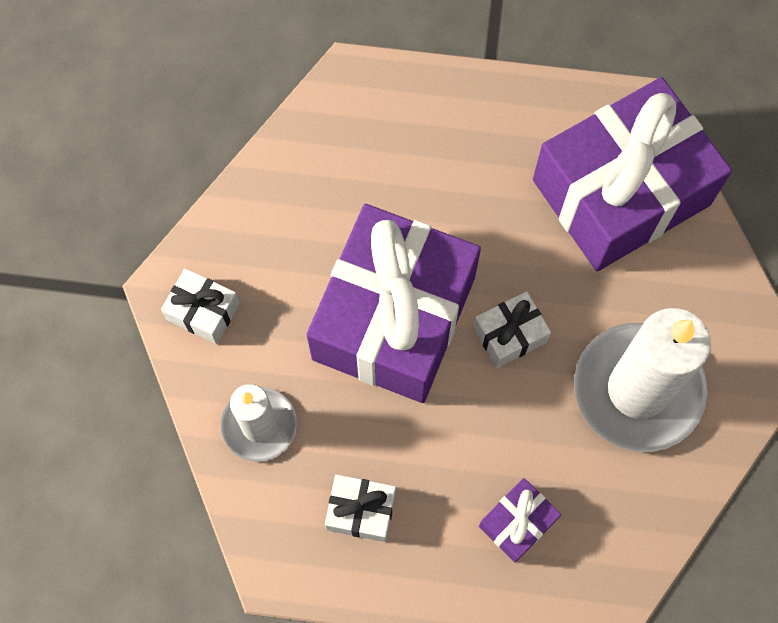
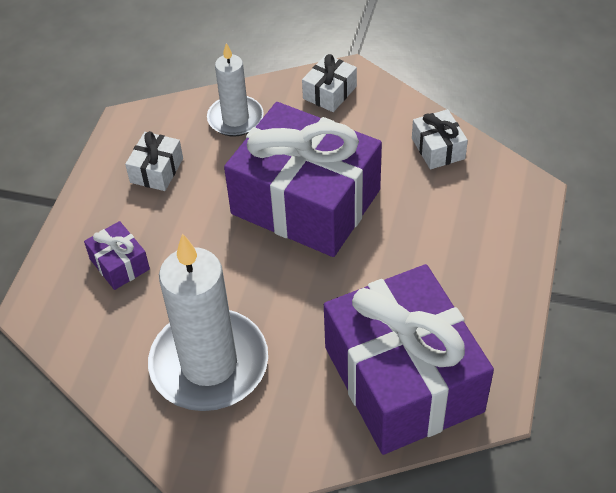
camera: 100 degrees right, 20 degrees down
white gift [473,291,551,368] -> white gift moved to [412,109,468,169]

